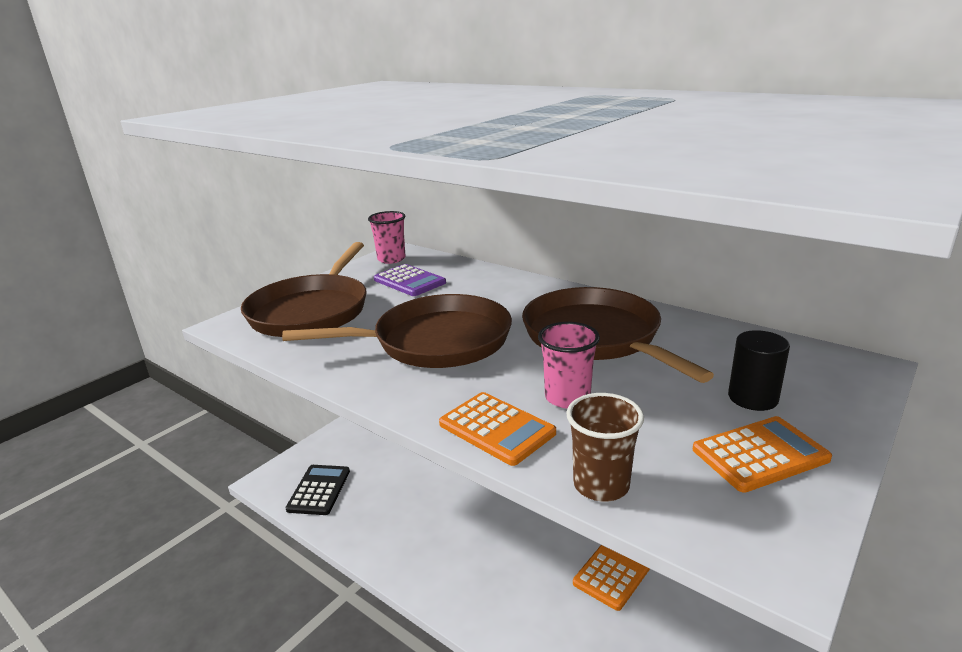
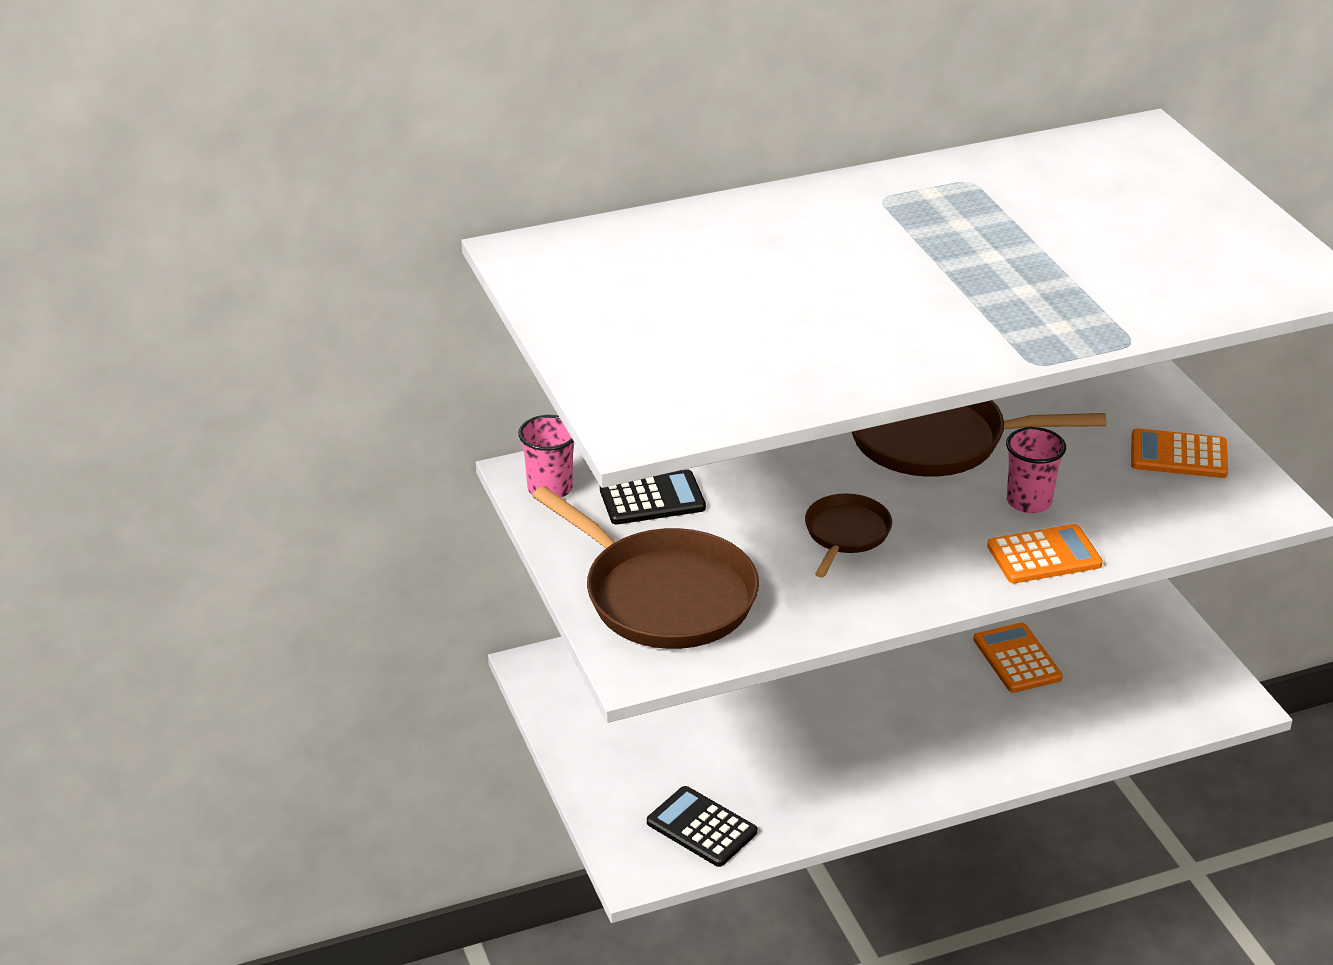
camera: 60 degrees left, 10 degrees up
brown pan [282,294,512,368] -> brown pan [805,493,892,578], size x0.53
purple calculator [374,264,446,296] -> black calculator [600,470,706,525]
brown cup [566,393,644,502] -> none
orange calculator [693,416,832,493] -> orange calculator turned 90 degrees counterclockwise [1131,428,1228,478]
black cylinder [728,330,790,411] -> none

